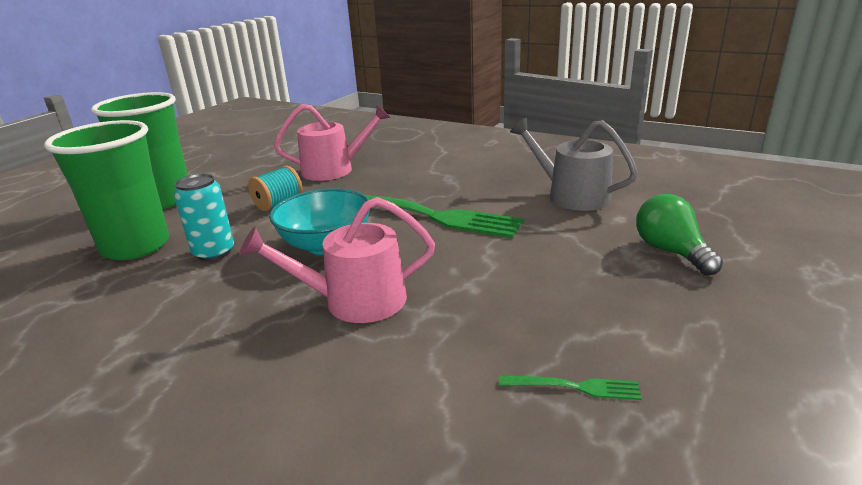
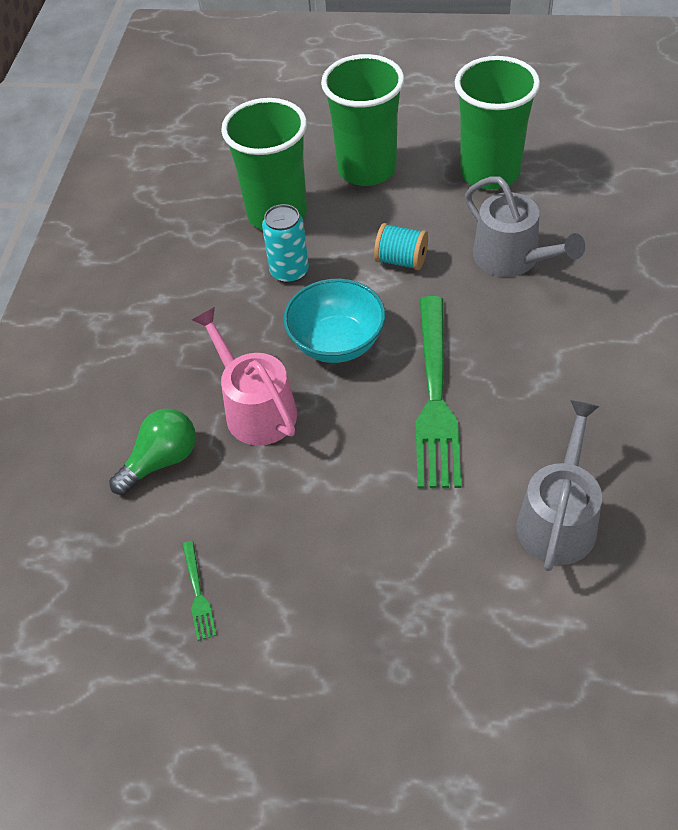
camera: 70 degrees right, 25 degrees up
pink watering can [274,104,391,181] -> grey watering can [465,176,585,277]
green light bulb [636,194,723,276] -> green light bulb moved to [109,408,196,495]
none -> green cup [455,56,540,190]

